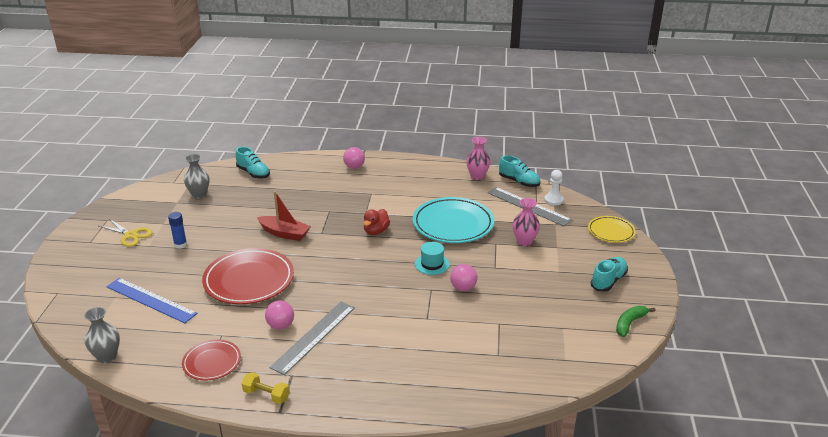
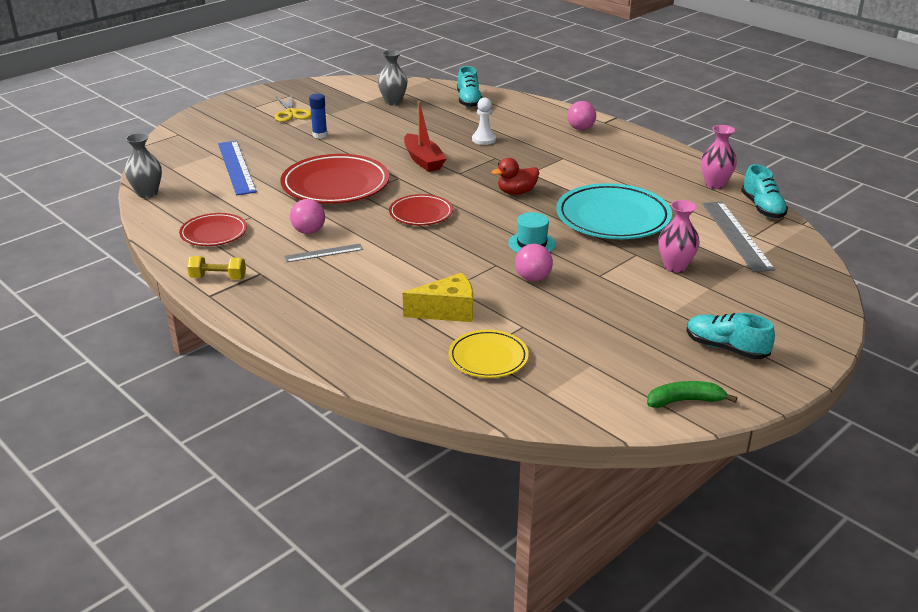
camera: 40 degrees right, 0 degrees up
yellow dumbbell [242,372,289,404] -> yellow dumbbell turned 60 degrees counterclockwise [187,256,246,280]
grey ruler [269,302,355,375] -> grey ruler [284,244,363,262], size x0.54
white pawn [544,170,564,206] -> white pawn moved to [472,97,496,145]
yellow plate [588,216,636,243] -> yellow plate moved to [449,330,529,378]
turquoise shoe [591,257,628,292] -> turquoise shoe turned 135 degrees counterclockwise [686,313,775,359]
none -> red plate [389,194,453,225]
none -> yellow cheese [403,273,473,322]

